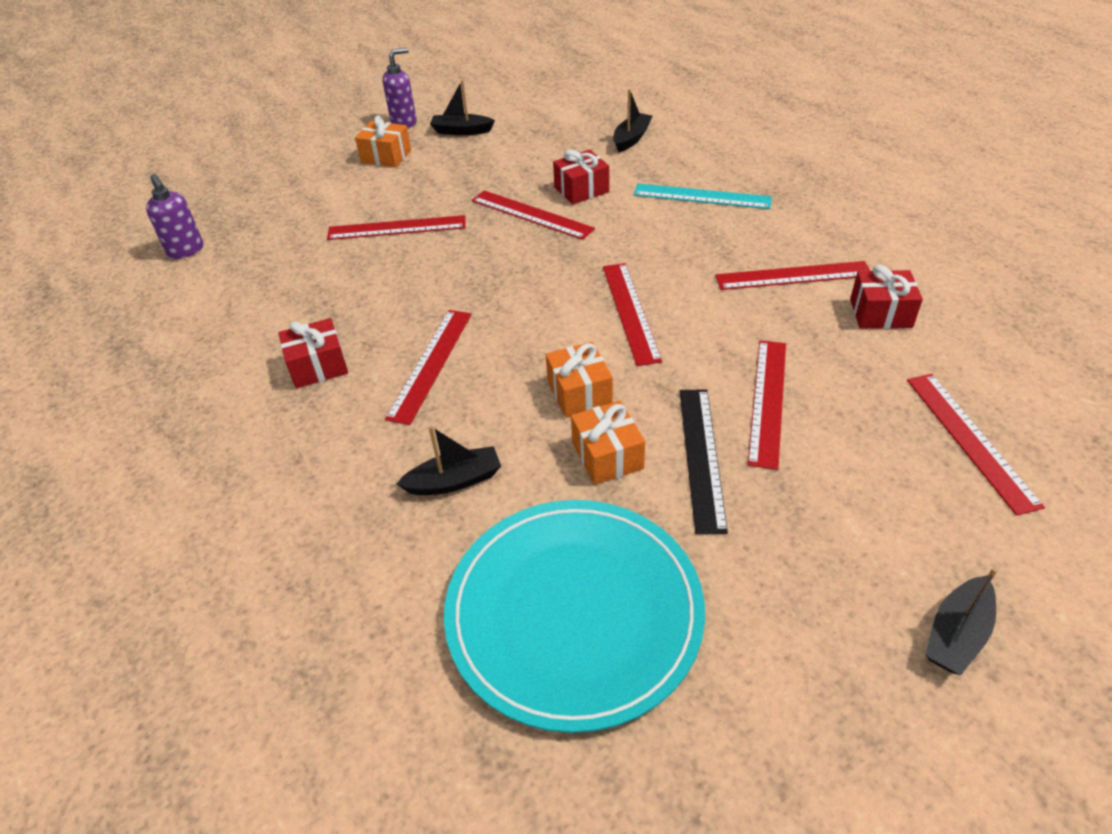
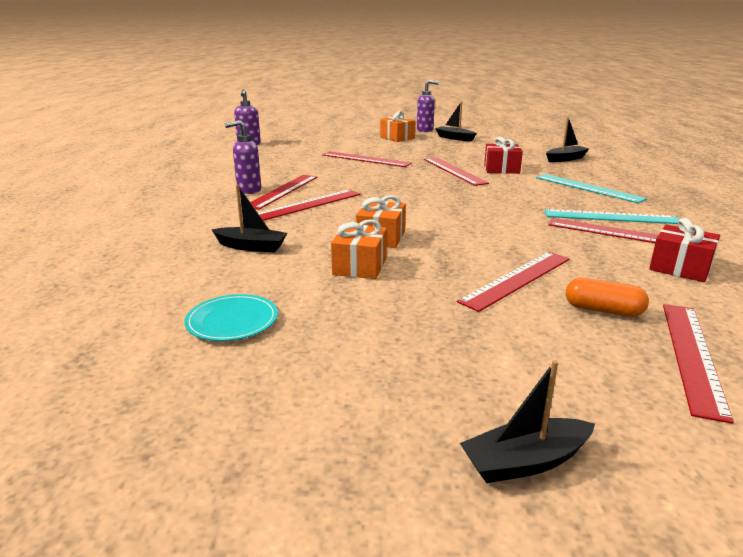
camera: 30 degrees right, 20 degrees down
red gift [278,318,348,388] -> purple soap dispenser [224,120,261,194]
turquoise plate [444,500,705,733] -> turquoise plate [184,294,278,341], size x0.41
red ruler [603,263,662,366] -> red ruler moved to [250,175,317,210]
black ruler [680,389,728,534] -> none
none -> turquoise ruler [545,209,679,224]
none -> orange capsule [566,278,649,317]

